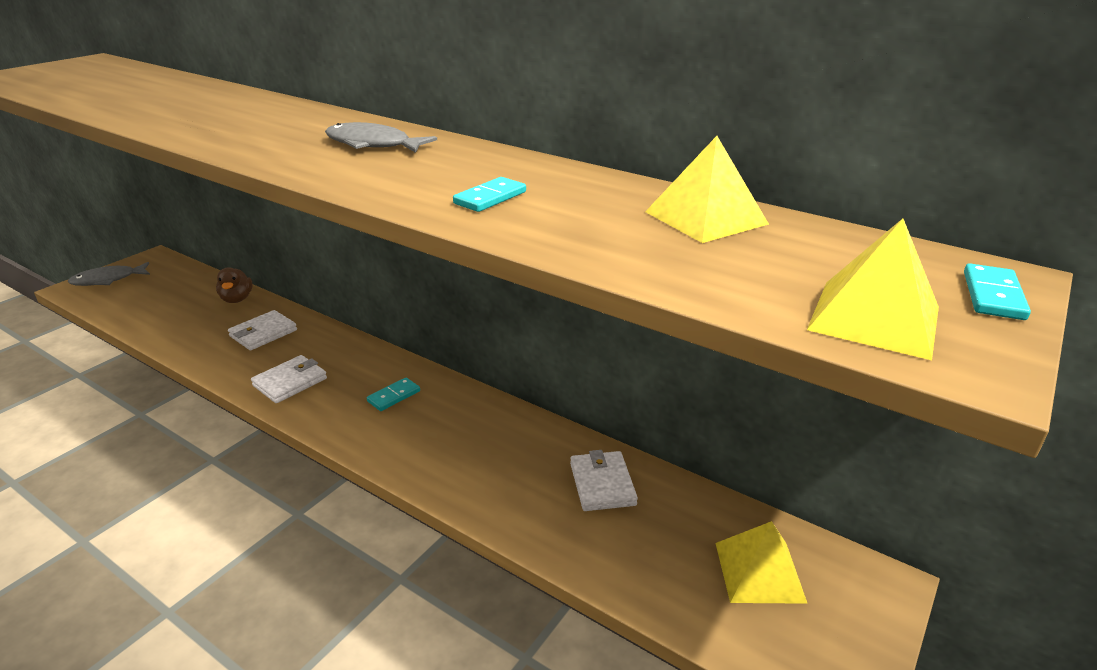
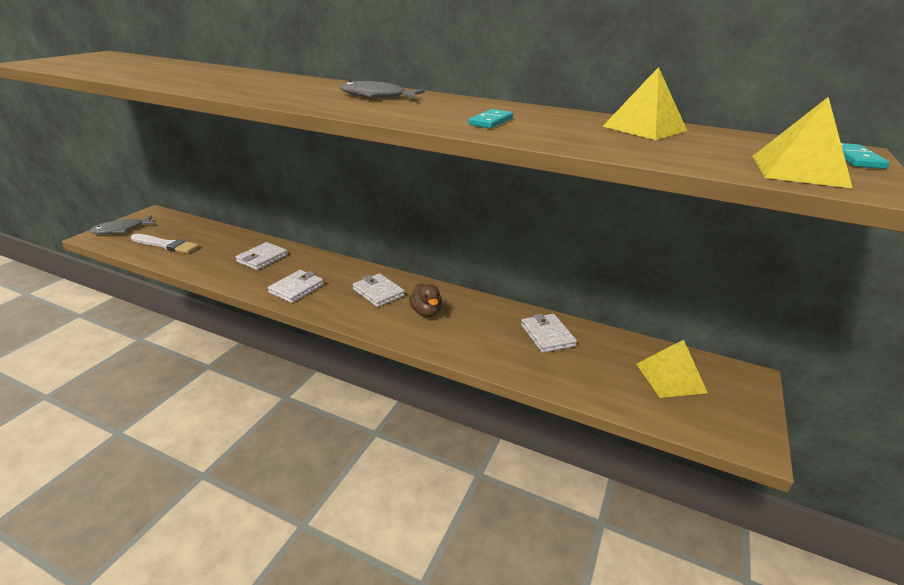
camera: 10 degrees left, 0 degrees up
brown duck [216,268,253,303] -> brown duck moved to [409,283,442,317]
turquoise domino [367,378,420,411] -> white wallet [353,273,405,307]
none -> white brush [131,234,199,254]

